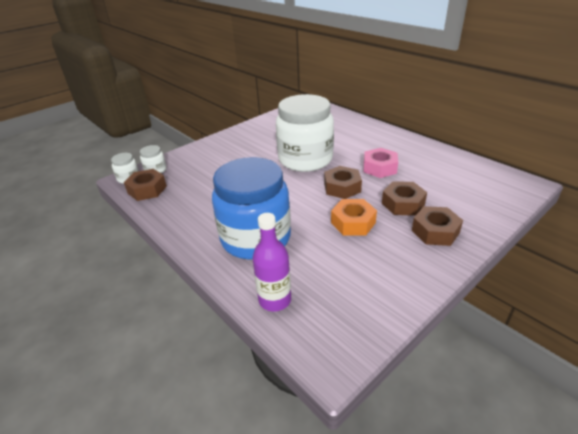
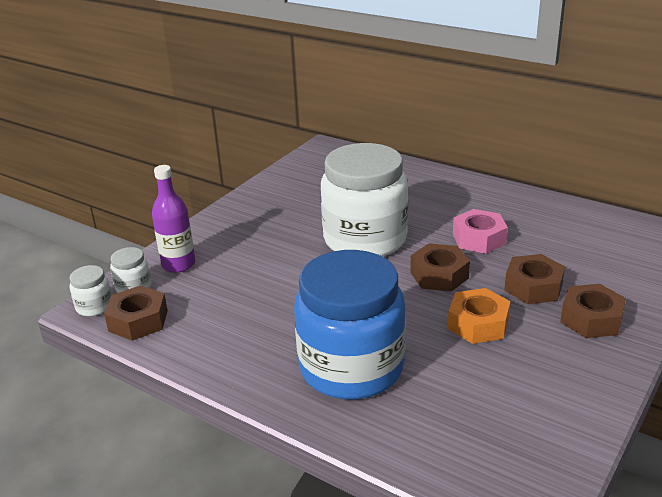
camera: 15 degrees left, 5 degrees down
purple bottle [252,213,291,311] -> purple bottle moved to [152,165,196,273]

